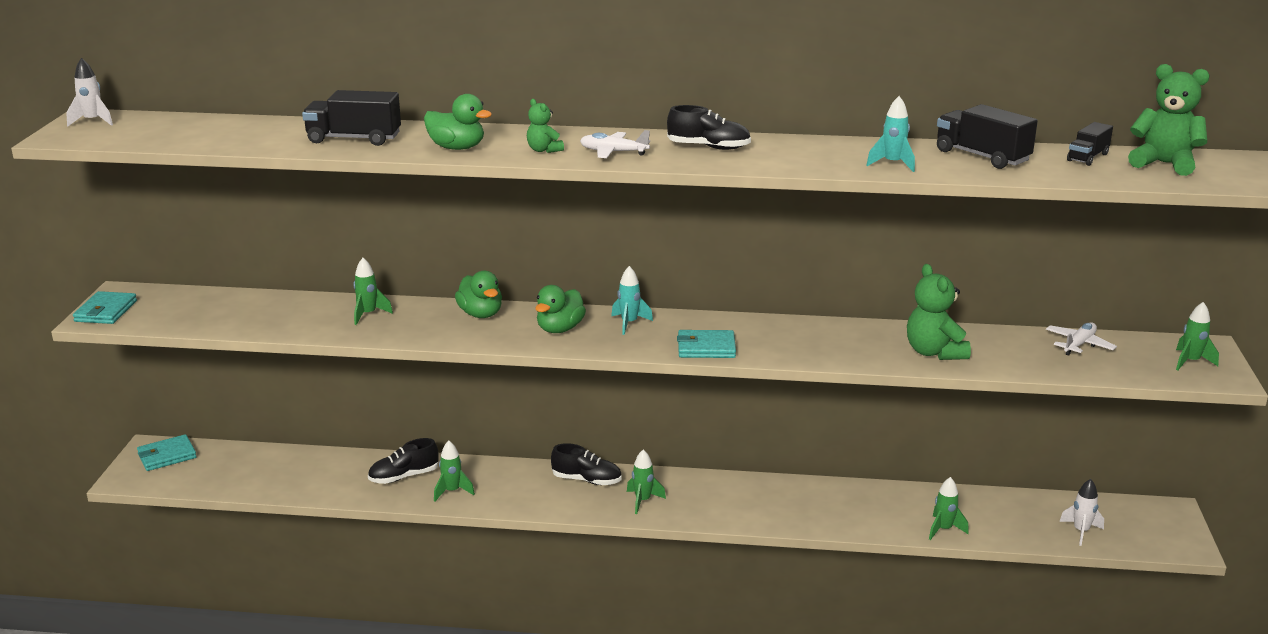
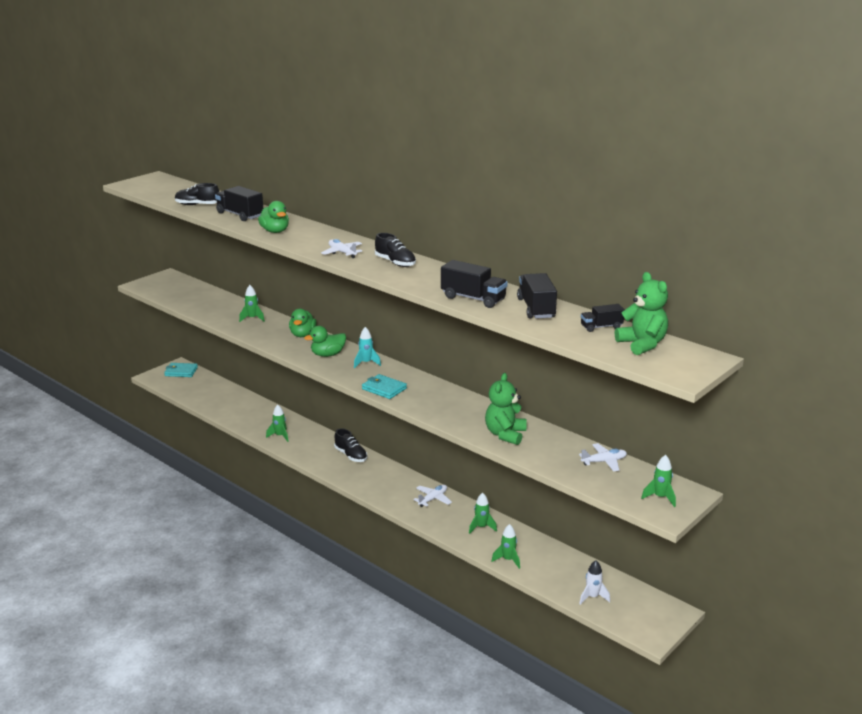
camera: 35 degrees right, 0 degrees up
white rocket [66,58,113,127] -> none
turquoise wallet [73,291,137,324] -> none
black shoe [368,438,439,484] -> black shoe moved to [175,183,219,205]
green teddy bear [527,99,564,153] -> none
green rocket [627,449,666,514] -> green rocket moved to [469,493,497,534]
turquoise rocket [866,96,915,172] -> black truck [441,260,508,308]
none -> white plane [413,485,452,507]

